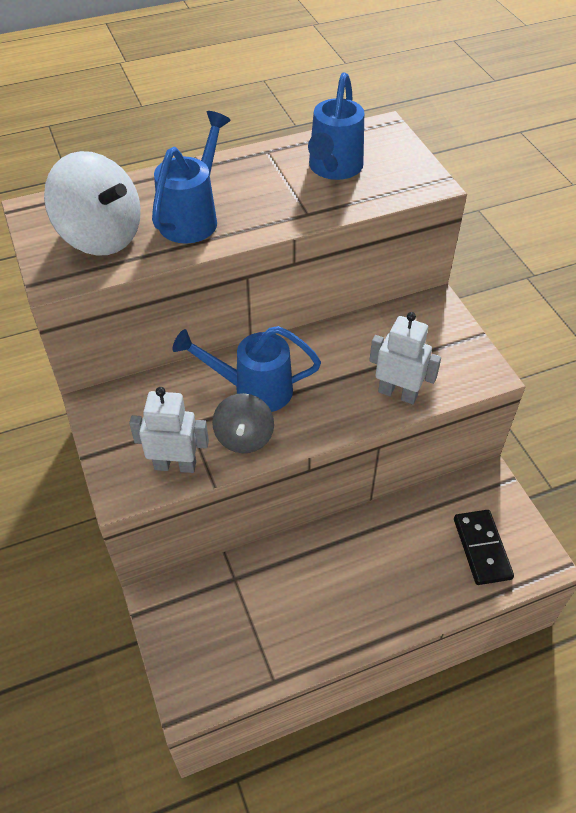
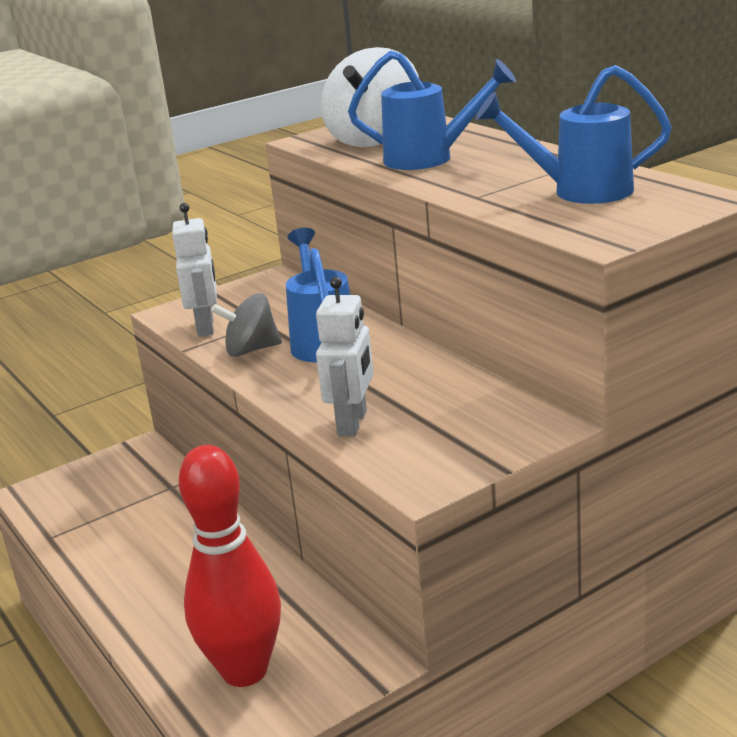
camera: 80 degrees right, 25 degrees down
black domino [454,510,514,585] -> red bowling pin [179,445,281,687]

